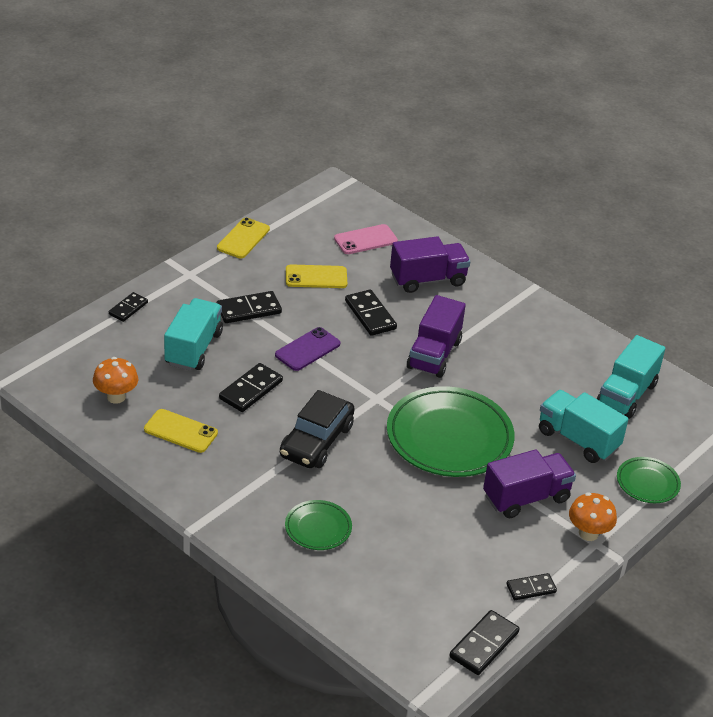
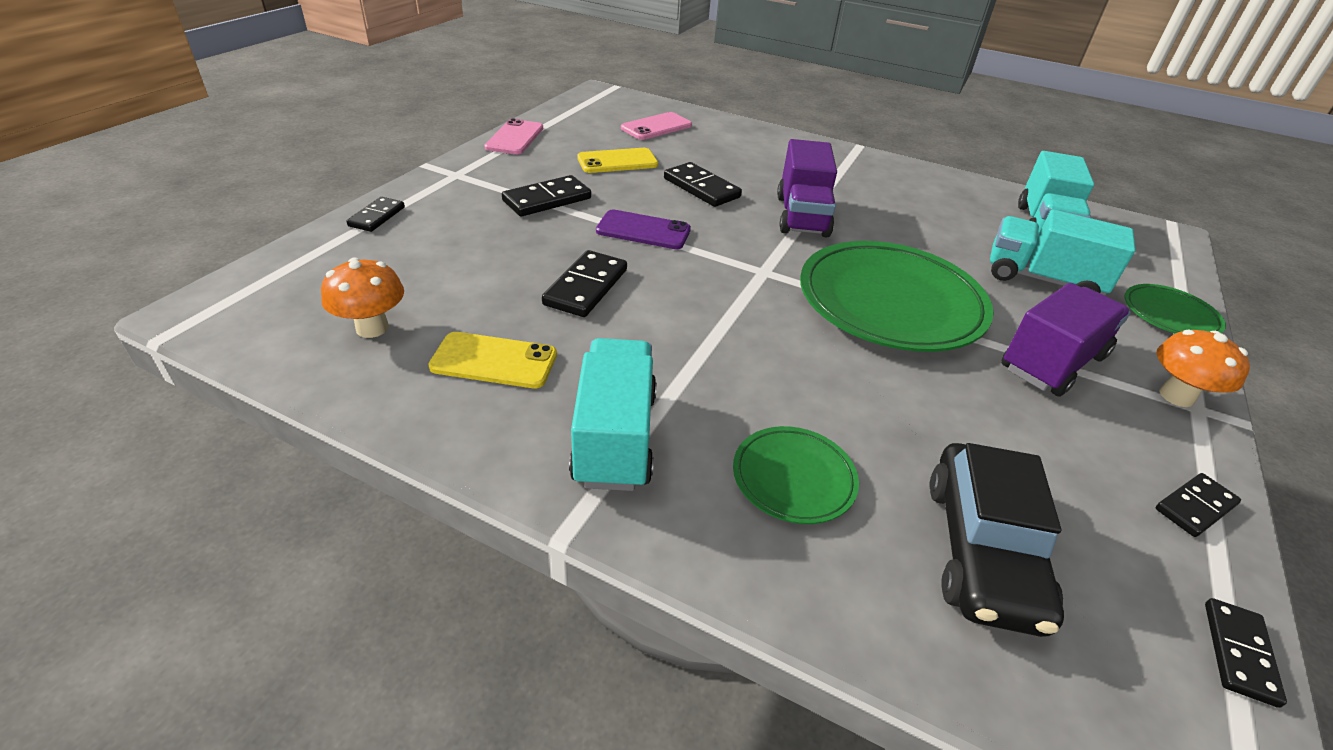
camera: 15 degrees left, 0 degrees up
turquoise truck [164,298,223,371] -> turquoise truck moved to [569,338,657,491]
yellow phone [217,217,270,258] -> pink phone [484,118,543,154]
purple phone [275,327,341,371] -> purple phone turned 75 degrees clockwise [596,210,691,249]
black car [280,390,355,468] -> black car moved to [930,443,1064,637]
purple truck [390,236,470,293] -> none
black domino [449,610,520,675] -> black domino [1205,598,1287,708], size x0.65

